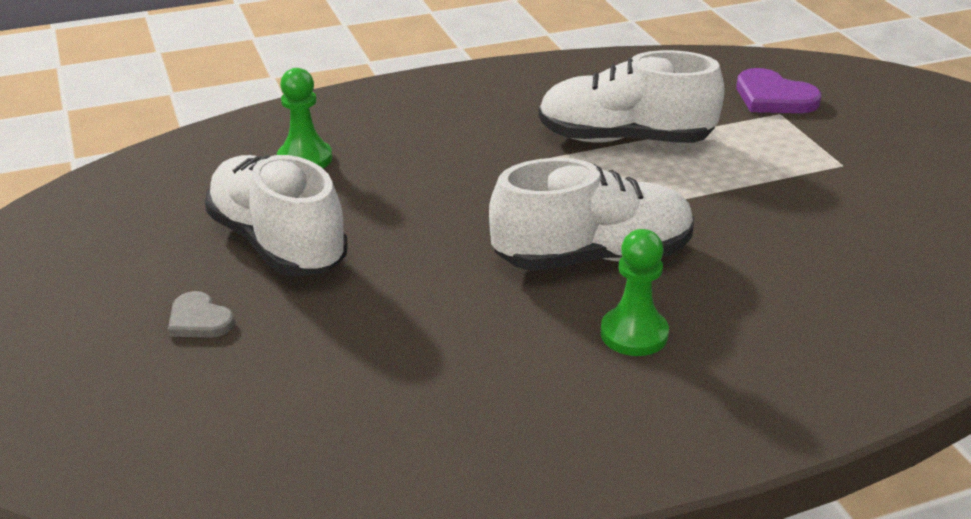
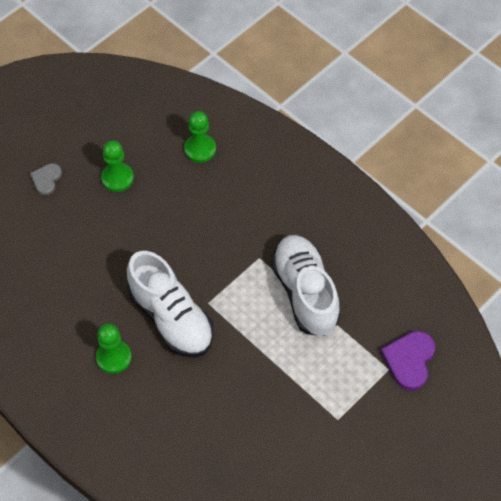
camera: 65 degrees right, 25 degrees up
white shoe [205,155,348,277] -> green pawn [101,141,134,192]

